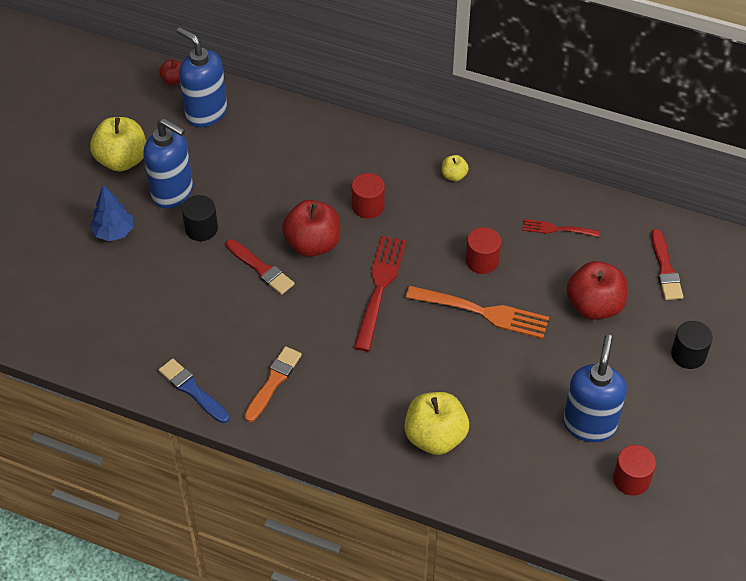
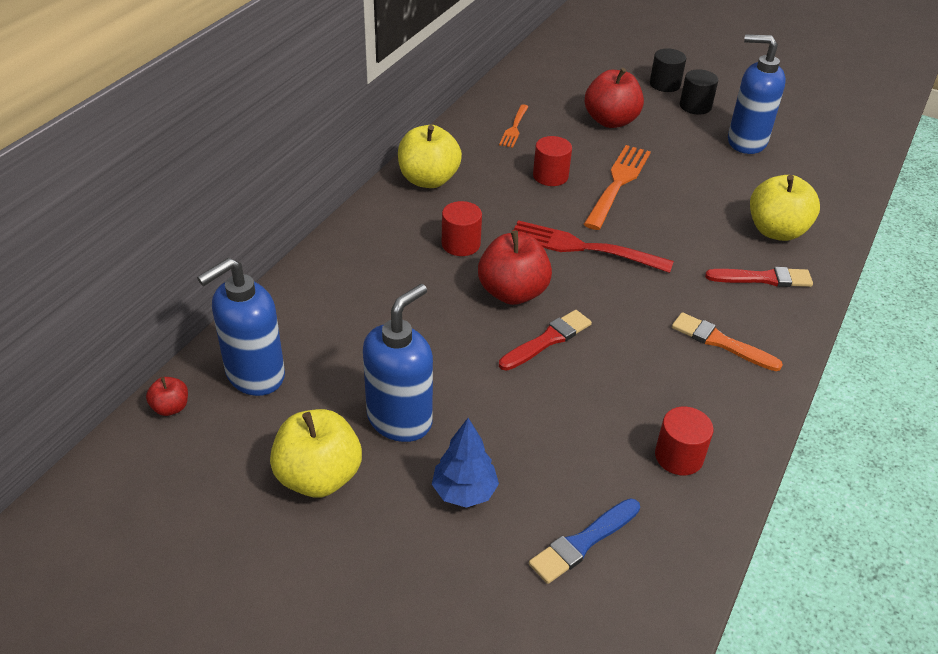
camera: 85 degrees left, 10 degrees down
blue brush [159,359,229,423] -> blue brush moved to [529,498,640,584]
black cylinder [182,195,218,241] -> black cylinder moved to [680,69,718,114]
yellow apple [442,155,469,181] -> yellow apple [398,125,462,188], size x2.07
red fork [522,219,600,237] -> orange fork [499,104,529,148]
red cylinder [613,445,656,496] -> red cylinder moved to [655,407,714,475]
red brush [651,229,683,300] -> red brush moved to [705,267,813,287]

